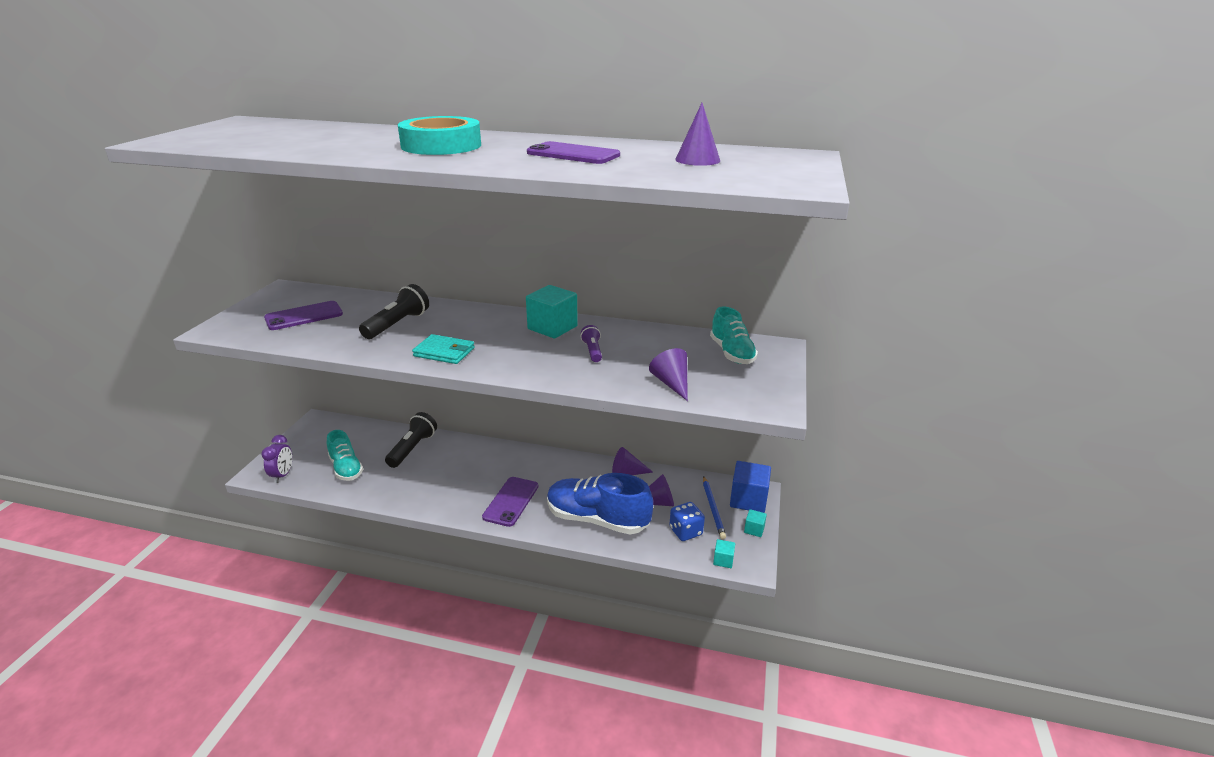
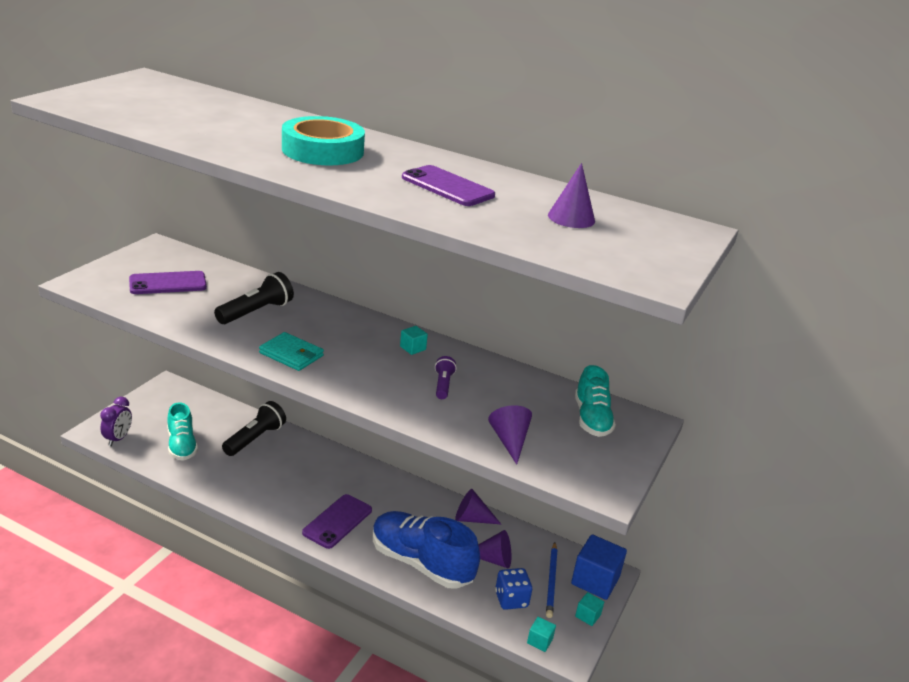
camera: 10 degrees right, 0 degrees up
turquoise cube [526,285,578,338] -> turquoise cube [400,326,428,355], size x0.49

